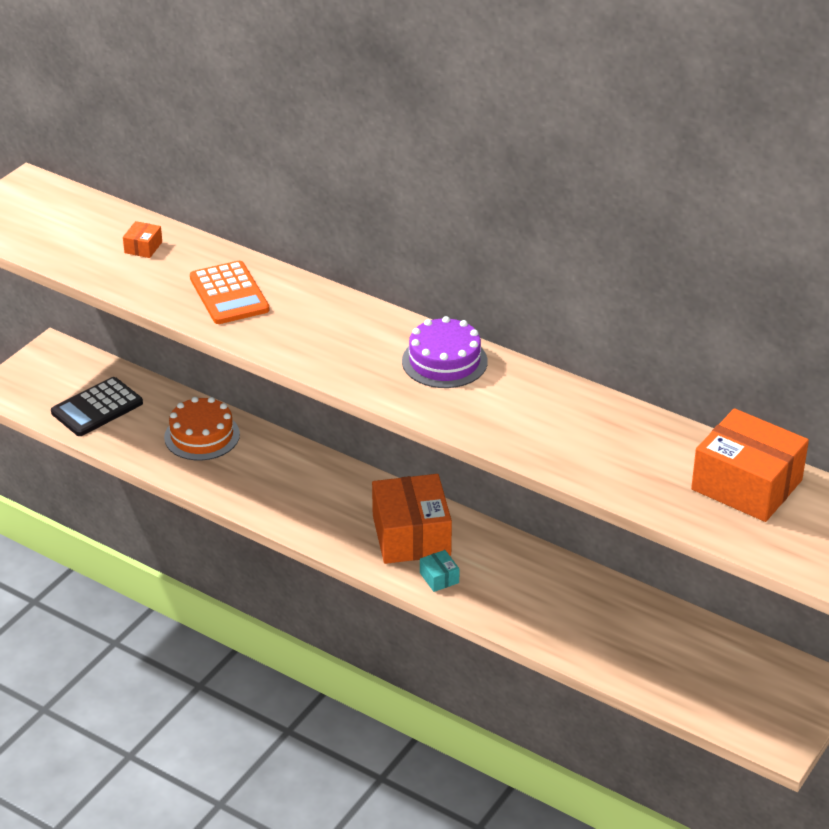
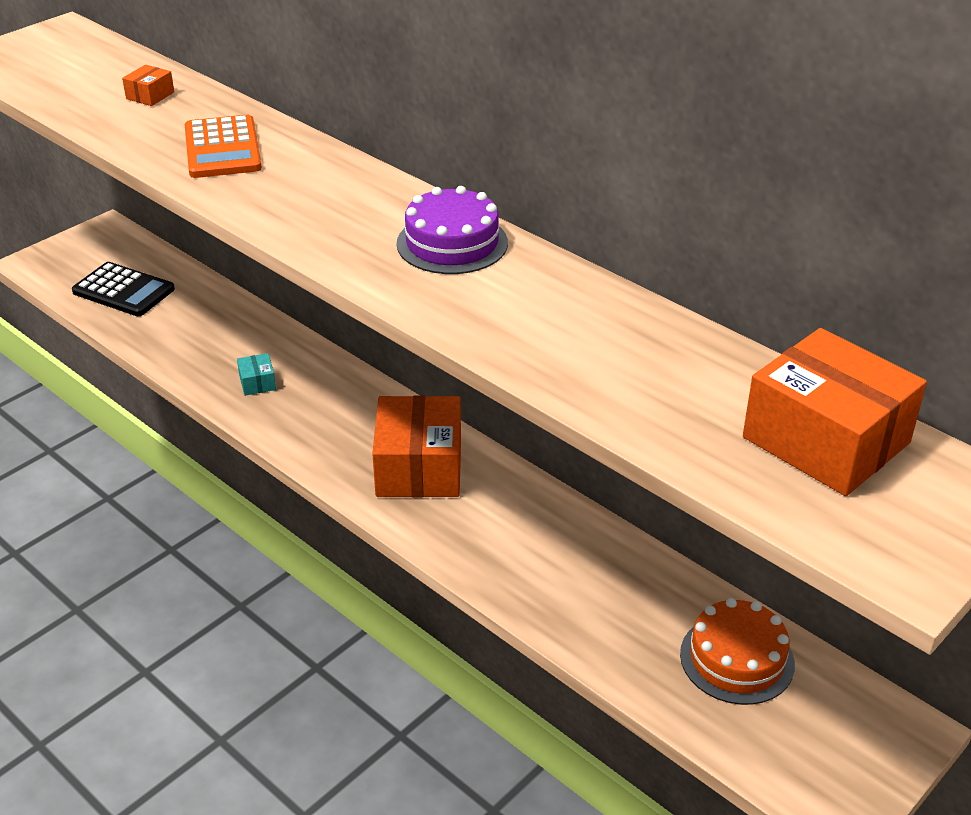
camera: 10 degrees right, 0 degrees up
black calculator [51,377,143,436] -> black calculator turned 120 degrees counterclockwise [72,262,175,316]
orange cake [164,397,240,460] -> orange cake moved to [680,598,795,705]
turquoise box [420,550,460,592] -> turquoise box moved to [237,353,276,396]

